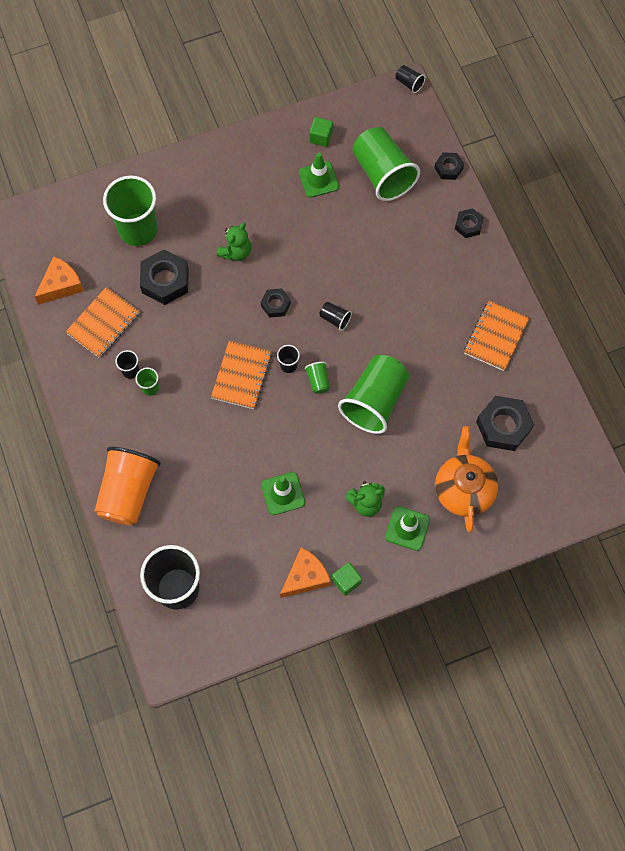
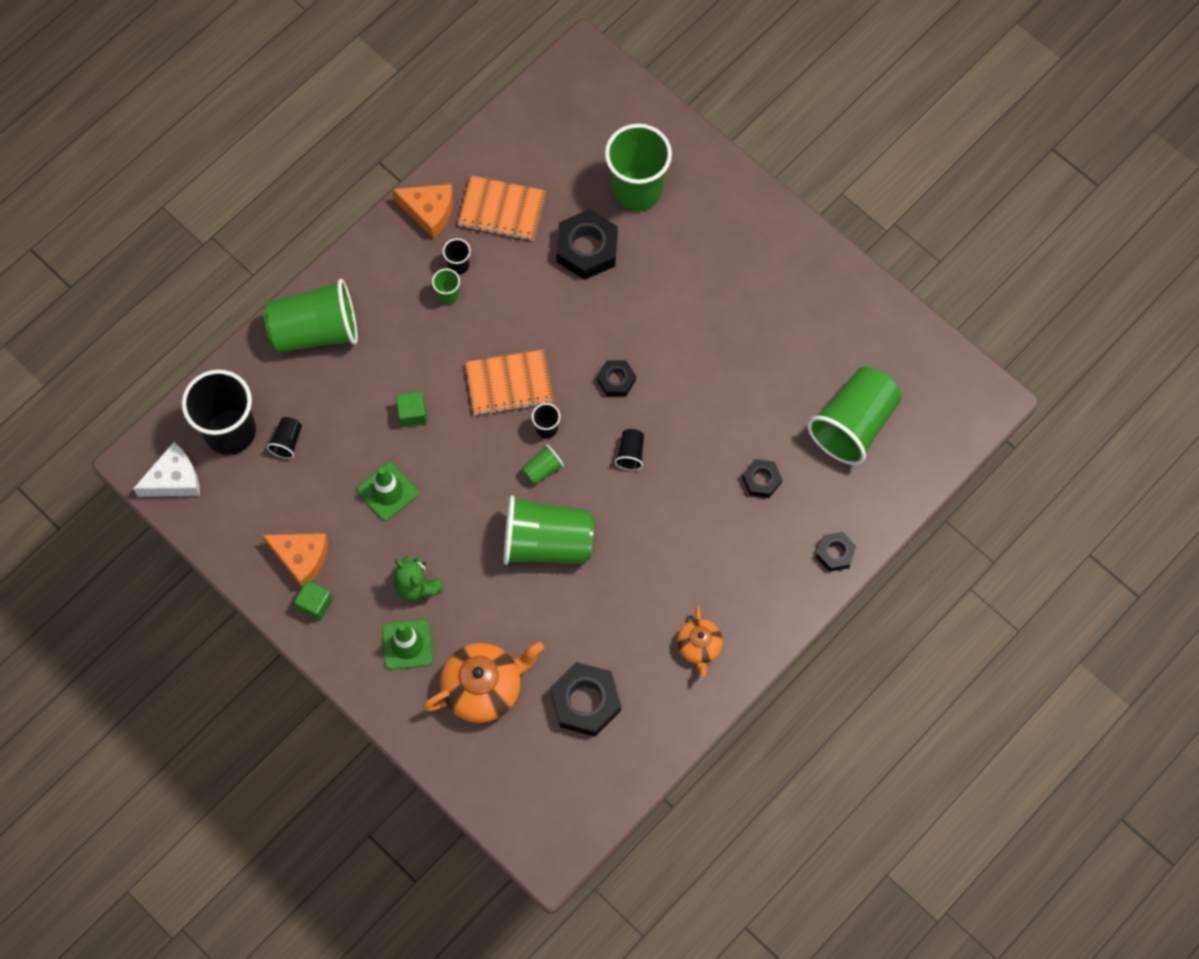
camera: 65 degrees right, 0 degrees up
orange cheese [34,256,84,305] -> orange cheese moved to [392,184,453,239]
orange cup [94,447,161,526] -> green cup [264,279,358,353]
green teddy bear [216,222,251,261] -> none
green traffic cone [299,153,339,198] -> none
green cube [309,117,333,147] -> green cube moved to [396,391,427,427]
black cup [396,65,425,93] -> black cup moved to [267,417,302,459]
black nut [434,152,464,180] -> black nut moved to [742,459,782,498]
orange notebook [464,300,529,371] -> orange teapot [677,607,723,677]
none -> white cheese [133,442,200,497]

